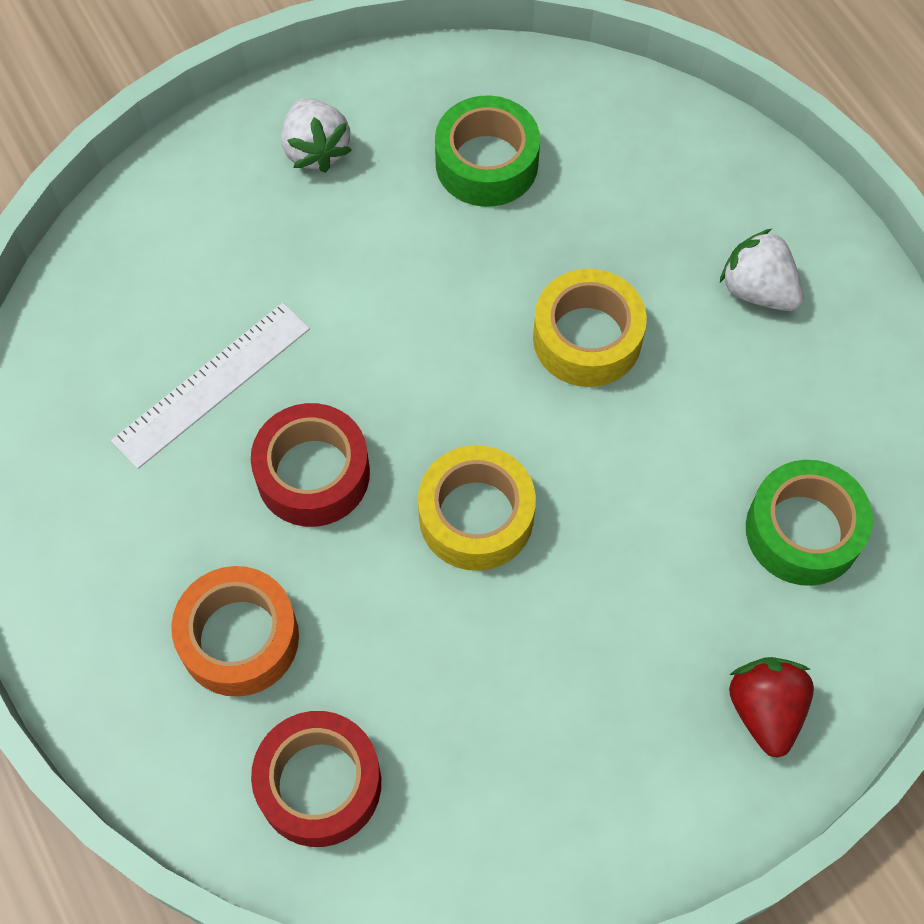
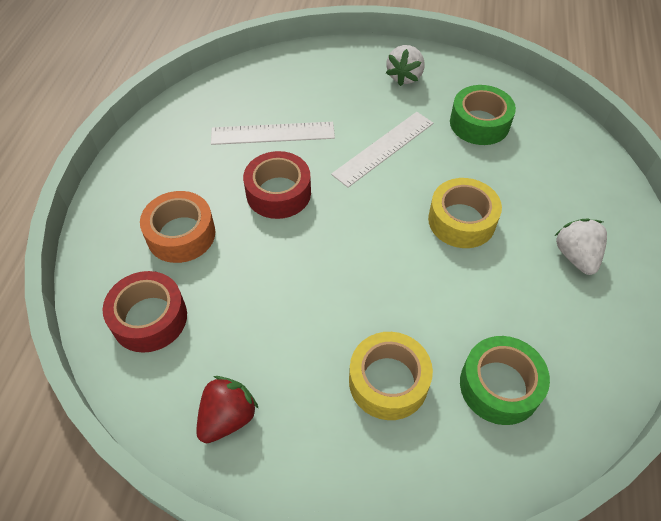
camera: 40 degrees right, 10 degrees down
yellow tape [418,445,536,571] -> yellow tape moved to [349,332,433,420]
red strawberry [729,657,814,758] -> red strawberry moved to [196,376,259,443]
none -> white ruler [331,112,433,188]

